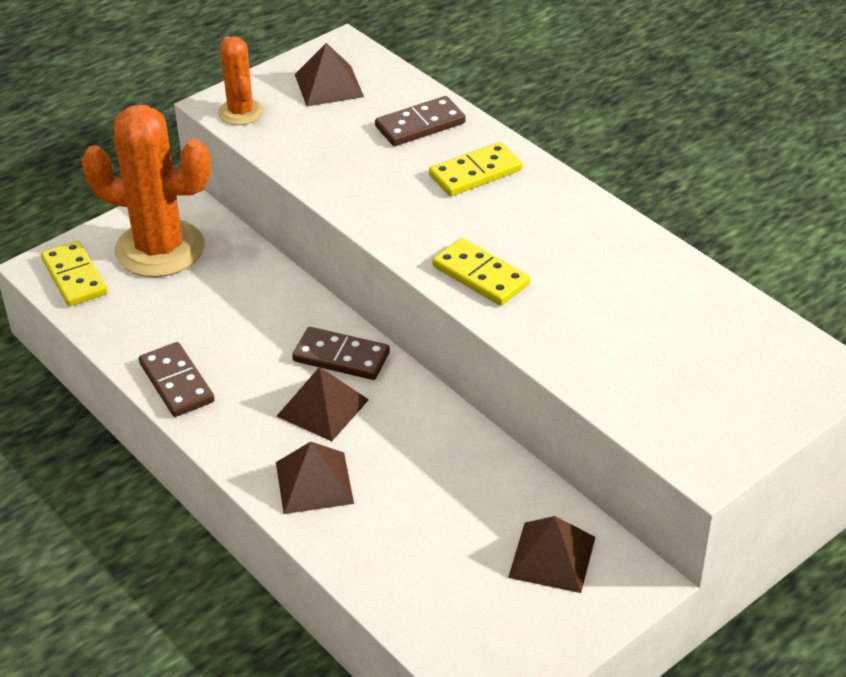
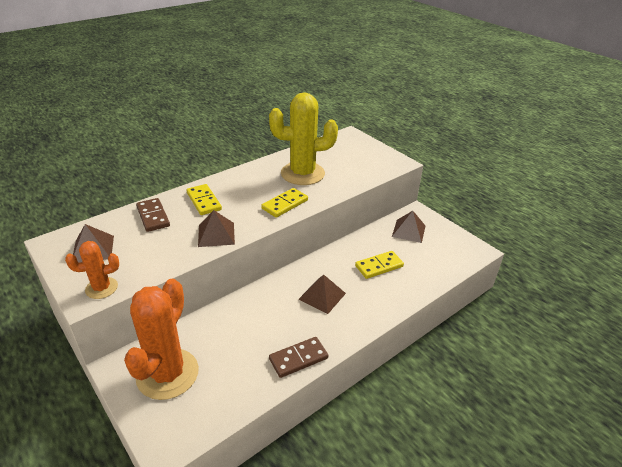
camera: 90 degrees left, 5 degrees down
yellow domino [41,240,108,306] -> yellow domino moved to [355,251,404,279]
brown pyramid [276,442,354,514] -> brown pyramid moved to [198,210,235,247]
brown domino [292,327,390,380] -> none
none -> yellow cactus [269,92,338,185]

